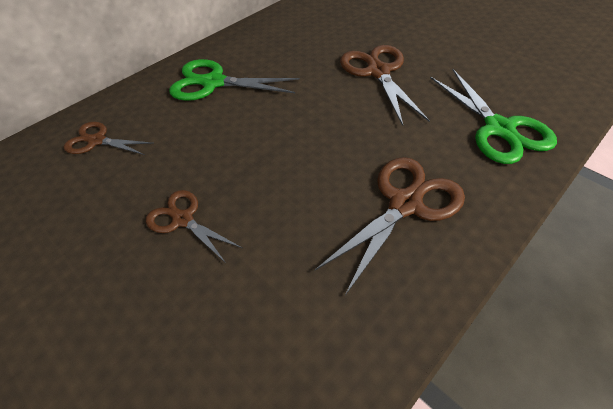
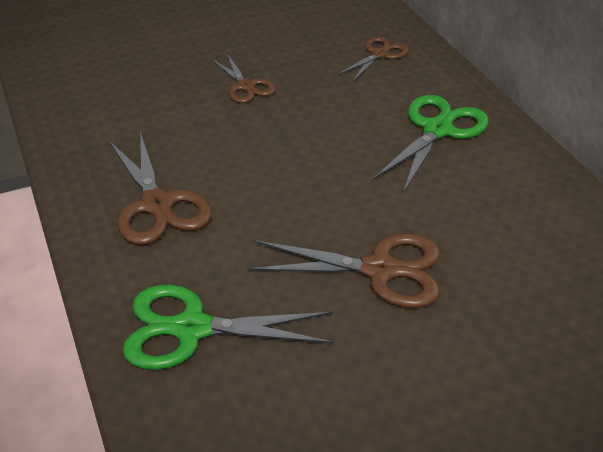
camera: 110 degrees right, 10 degrees down
brown scissors [146,190,242,263] -> brown scissors turned 90 degrees clockwise [212,54,276,103]

